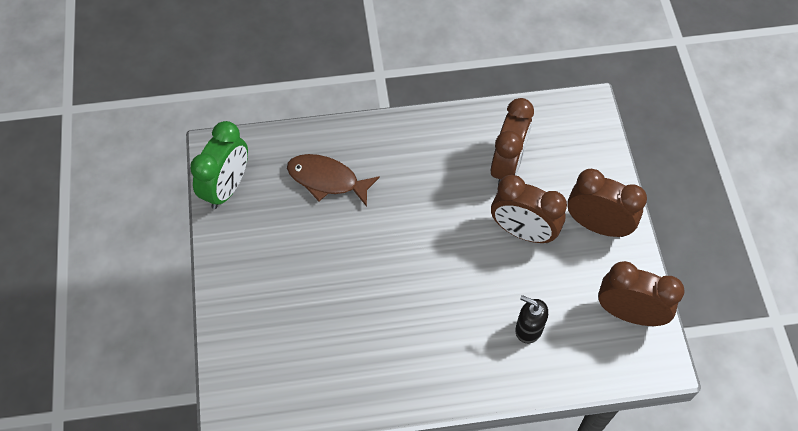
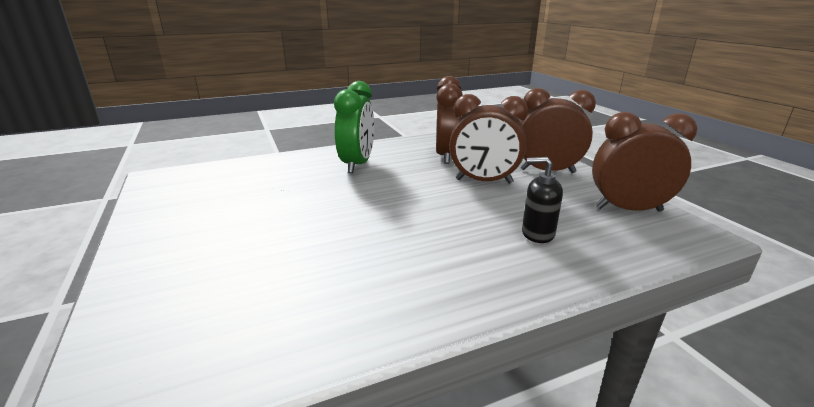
camera: 15 degrees left, 35 degrees down
green clock [190,121,248,209] -> green clock moved to [334,81,374,173]
brown fish [287,154,380,207] -> none

